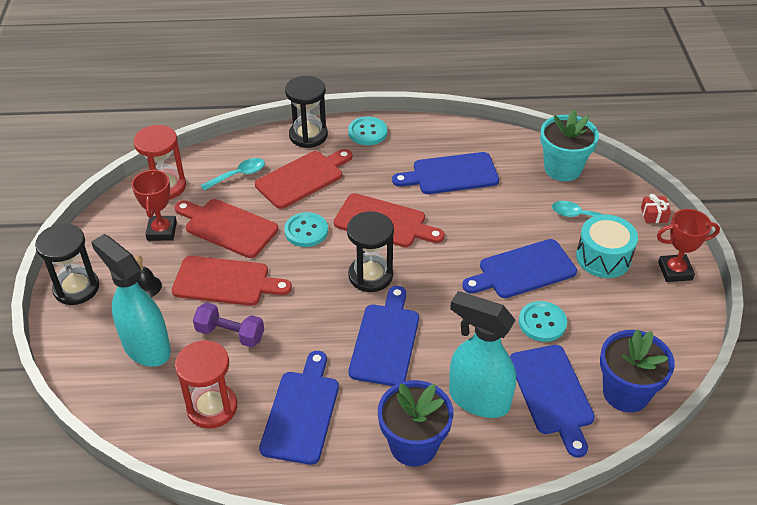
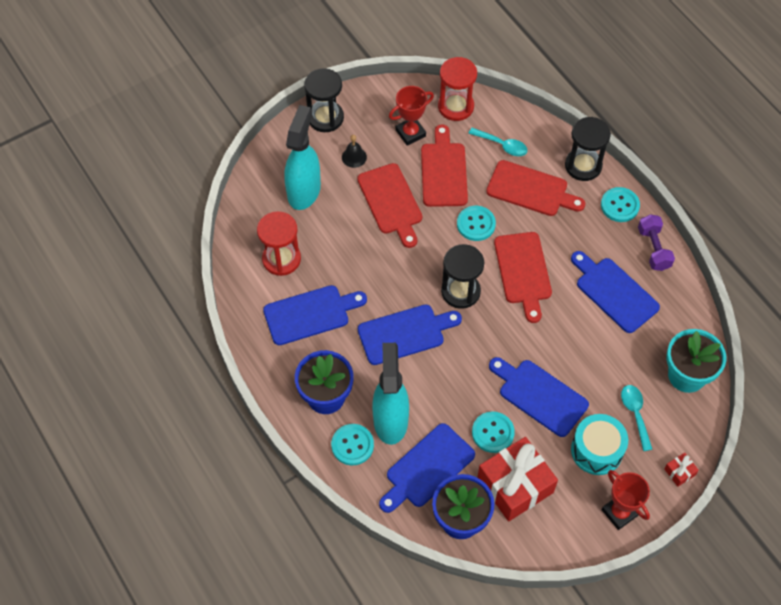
camera: 60 degrees right, 15 degrees up
purple dumbbell [193,302,264,347] -> purple dumbbell moved to [638,214,675,271]
none -> turquoise button [331,424,374,465]
none -> red gift [477,437,558,521]

